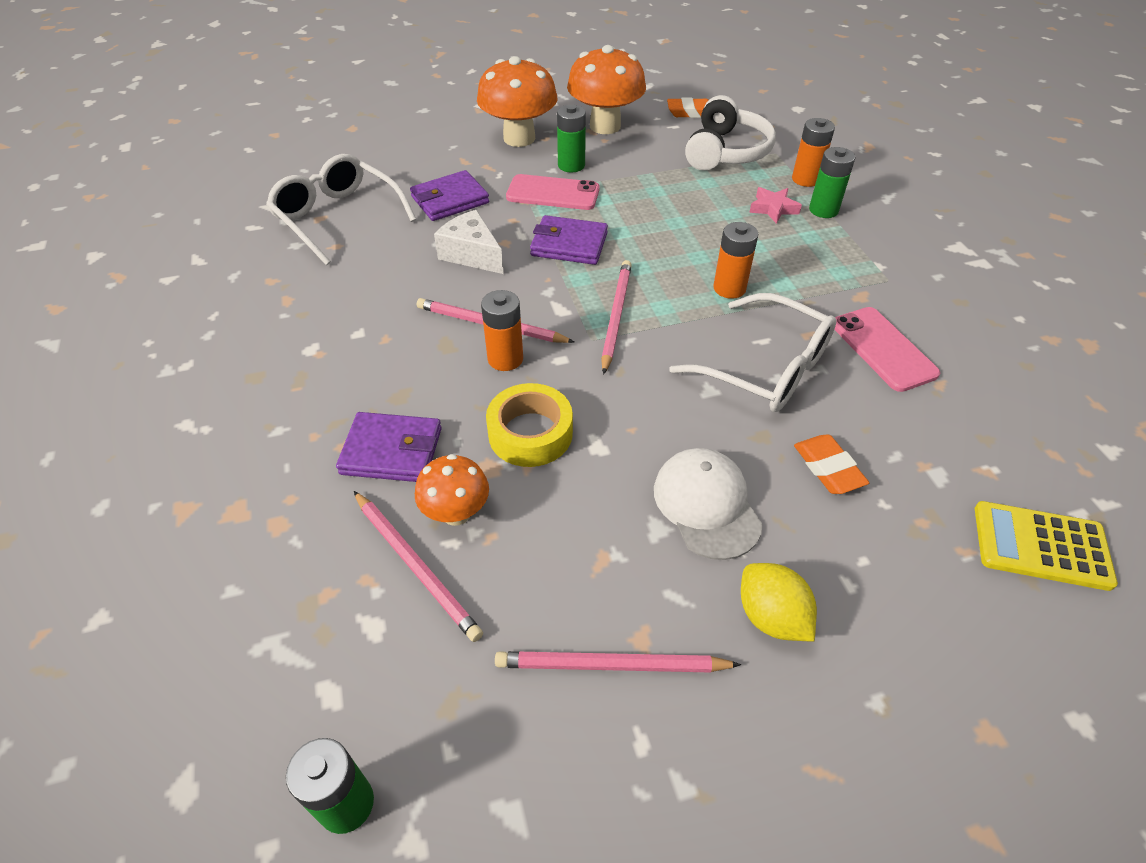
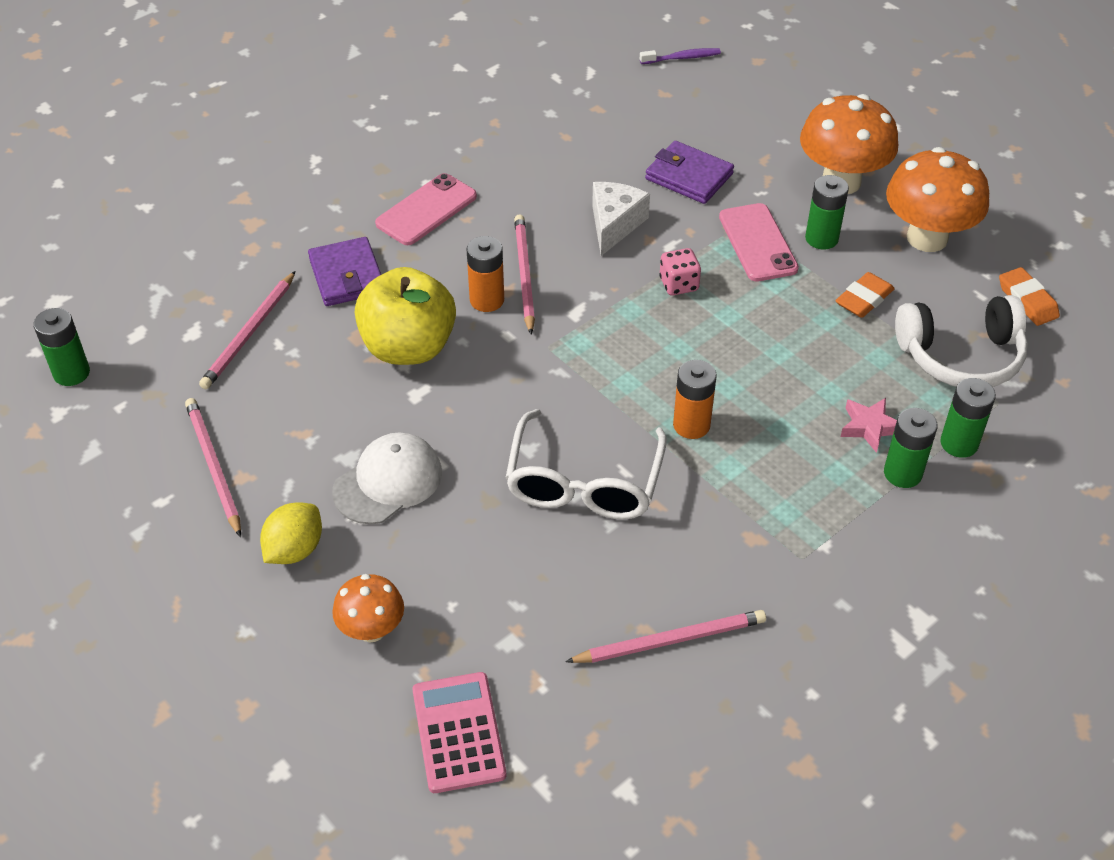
camera: 65 degrees right, 0 degrees up
white glasses [266,154,416,265] -> none
orange mushroom [415,454,489,526] -> orange mushroom moved to [332,574,404,642]
yellow tape [486,383,573,467] -> yellow apple [355,267,456,365]
purple wallet [530,215,608,265] -> pink dice [659,248,701,296]
pink pencil [601,260,632,374] -> pink pencil moved to [565,610,766,663]
orange battery [792,118,835,187] -> green battery [940,378,996,458]
orange eraser [794,434,869,494] -> orange eraser moved to [835,272,895,318]
pink phone [834,307,940,392] -> pink phone moved to [375,173,477,245]
yellow calculator [975,501,1118,591] -> pink calculator [412,672,506,793]
none -> purple toothbrush [640,48,721,64]

